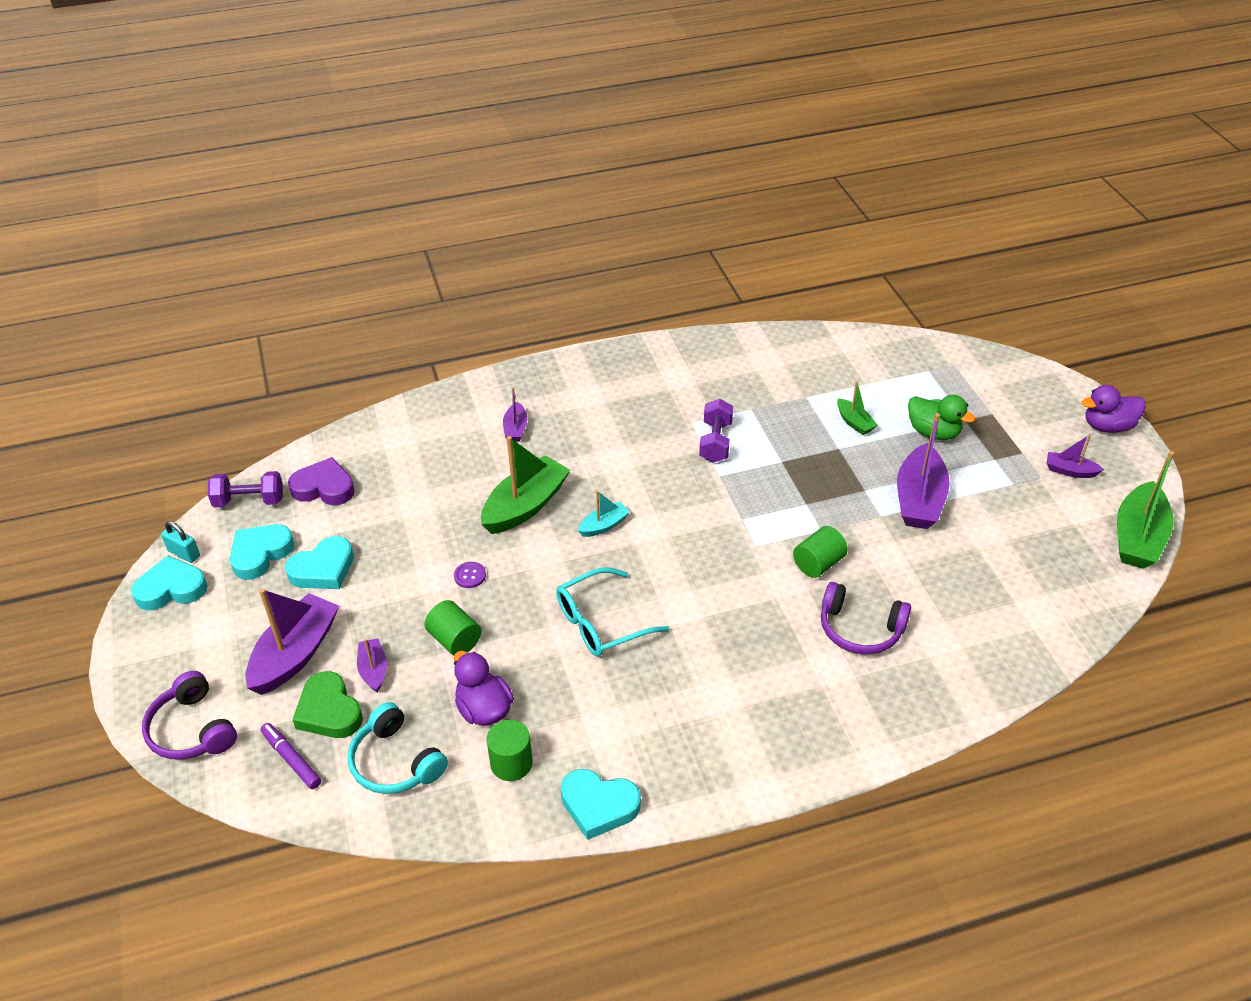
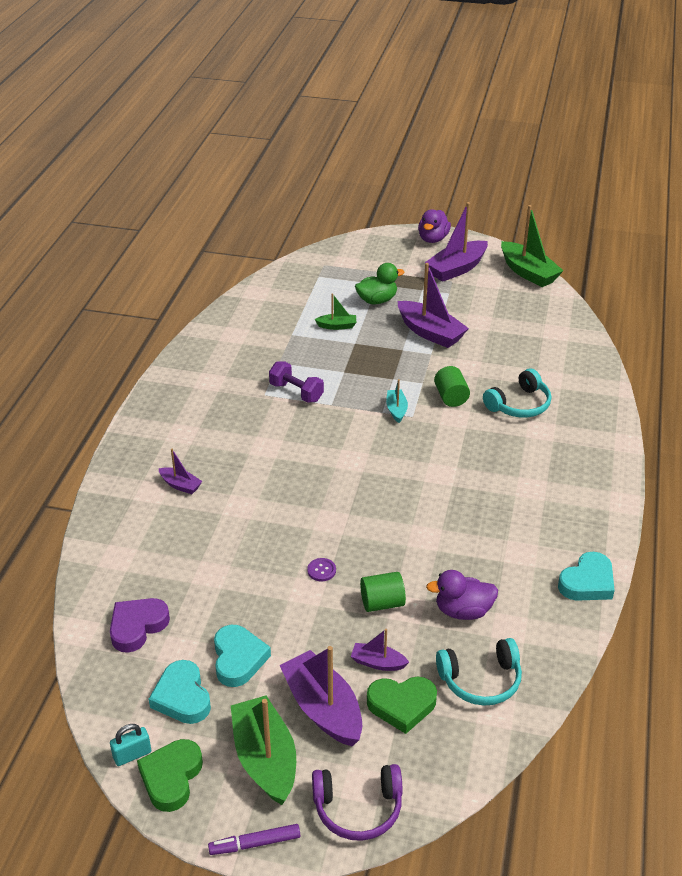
camera: 60 degrees left, 5 degrees down
turquoise heart [131,555,208,610] -> green heart [137,739,203,812]
purple dumbbell [208,471,283,507] -> none
purple marker [261,723,321,789] -> purple marker moved to [208,824,300,855]
green boat [481,436,570,534] -> green boat moved to [231,695,296,805]
green cylinder [487,720,533,781] -> none
turquoise glasses [556,567,670,657] -> none
turquoise boat [578,490,630,537] -> turquoise boat moved to [386,379,408,423]
purple headphones [821,582,911,654] -> turquoise headphones [483,368,551,418]
purple boat [1047,434,1104,478] -> purple boat [425,202,488,282], size x1.97

